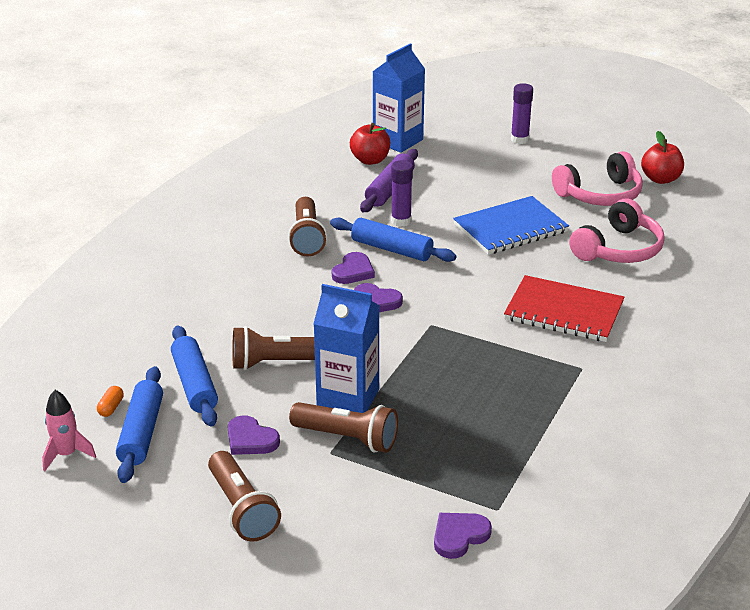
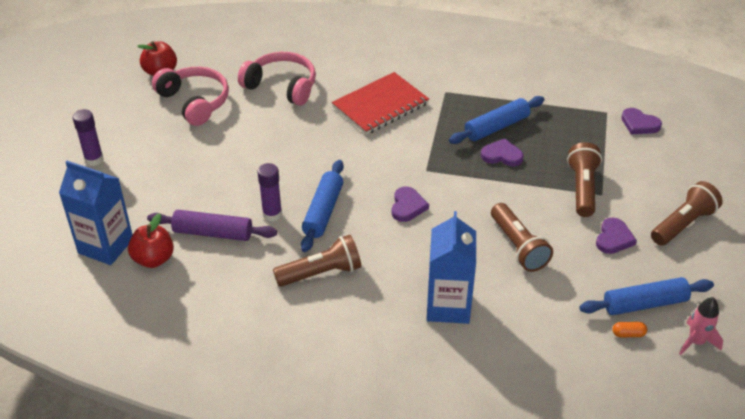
camera: 105 degrees left, 10 degrees up
blue rolling pin [171,325,218,426] -> blue rolling pin moved to [449,96,545,144]
blue carton [314,284,380,413] -> blue carton moved to [427,211,476,324]
purple heart [332,252,375,284] -> purple heart moved to [481,138,524,166]
blue notebook [453,196,569,255] -> none
red notebook [504,275,625,342] -> red notebook turned 45 degrees clockwise [332,72,429,135]

